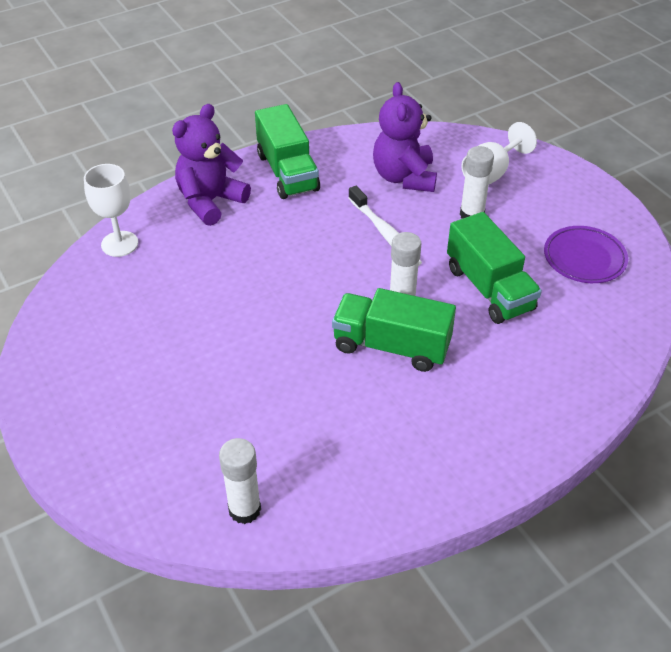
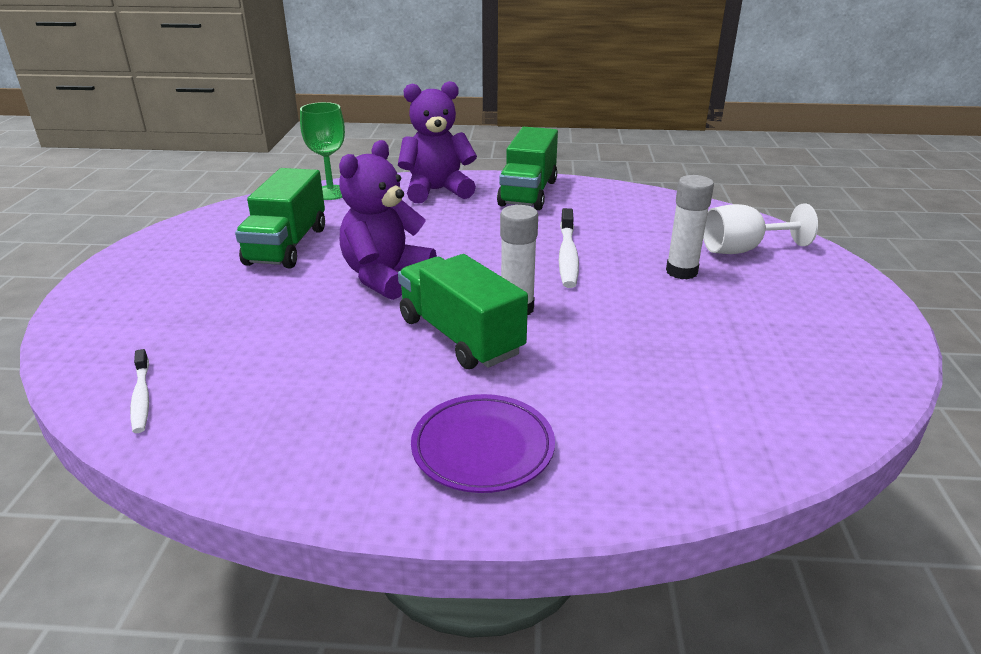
camera: 35 degrees right, 15 degrees down
white goblet [84,164,138,257] -> green goblet [300,102,345,200]
white glue stick [219,438,261,524] -> white toothbrush [130,349,149,433]
purple teddy bear [373,82,437,192] -> purple teddy bear moved to [339,140,437,300]
green truck [447,212,542,324] -> green truck moved to [235,168,325,269]
purple plate [544,226,628,283] -> purple plate moved to [411,394,555,493]

